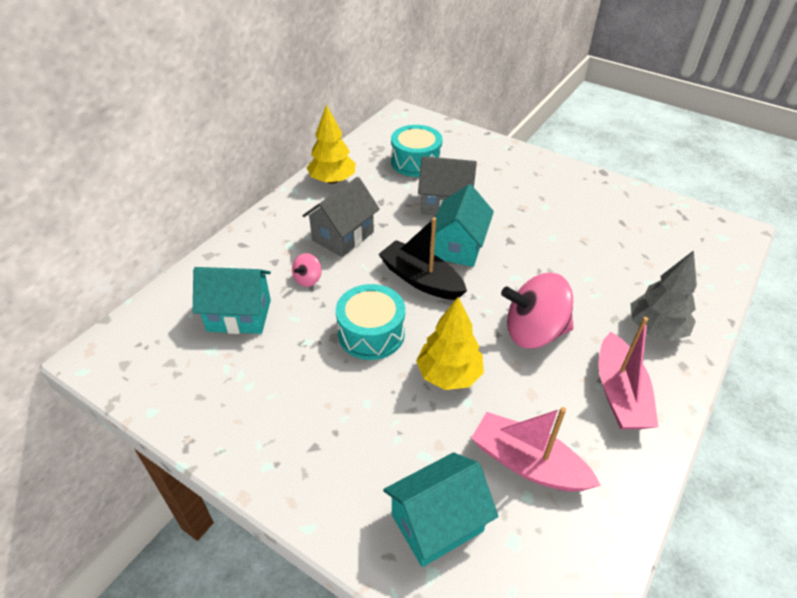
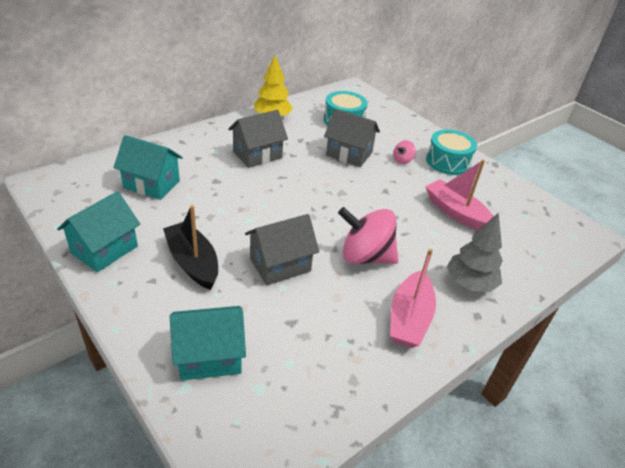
camera: 15 degrees right, 5 degrees down
pink spinning top [292,253,321,287] -> pink spinning top moved to [393,140,416,164]
turquoise drum [336,284,405,360] -> turquoise drum moved to [426,129,477,175]
black boat [378,217,467,300] -> black boat moved to [163,205,218,290]
yellow tree [416,297,484,390] -> grey house [245,214,319,285]
turquoise house [431,184,494,267] -> turquoise house moved to [57,191,140,272]
pink boat [471,407,601,492] -> pink boat moved to [425,159,494,230]

